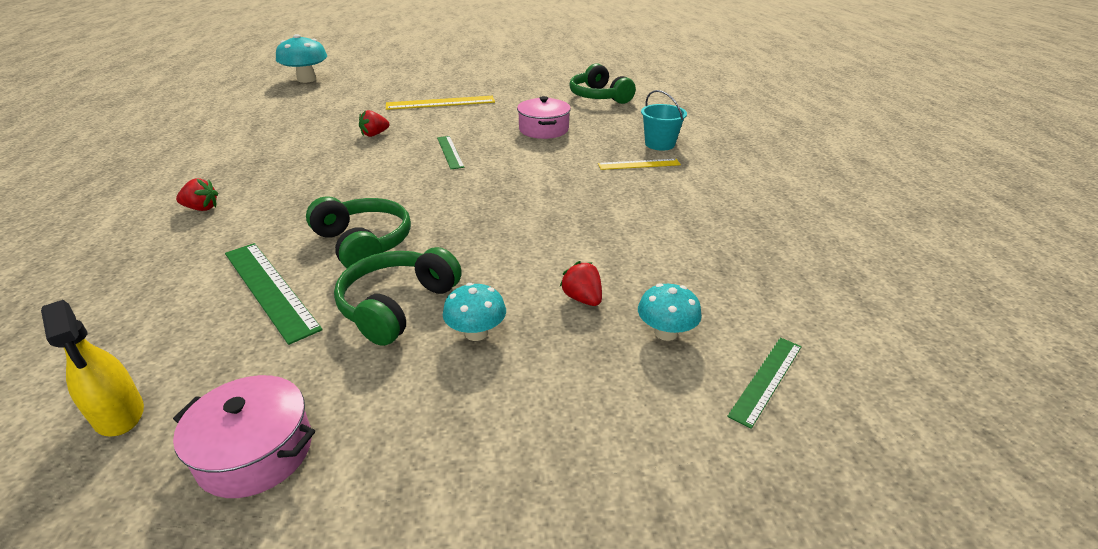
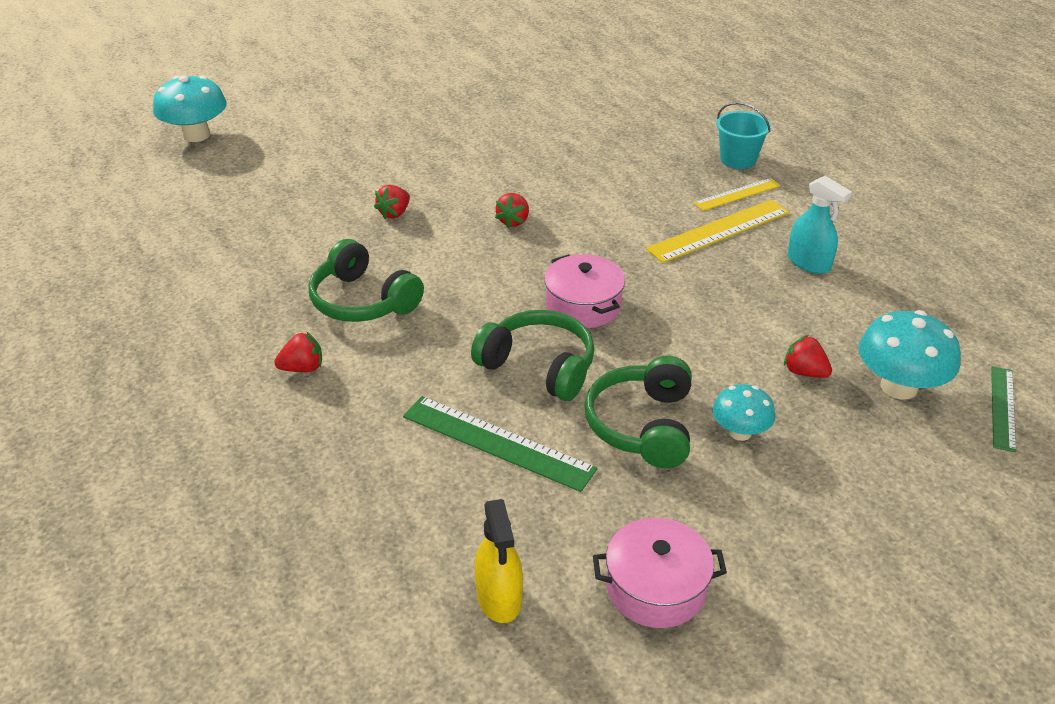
camera: 20 degrees left, 5 degrees up
yellow spray bottle [41,300,144,437] -> yellow spray bottle turned 45 degrees clockwise [475,499,523,623]
yellow ruler [386,96,495,110] -> yellow ruler moved to [646,199,789,263]
green ruler [437,136,464,169] -> red strawberry [495,193,529,228]
pink pot [517,96,571,139] -> pink pot moved to [544,254,625,328]
green headphones [569,64,636,104] -> green headphones moved to [308,239,424,322]
turquoise mushroom [638,283,702,341] -> turquoise mushroom [859,310,961,400], size x1.63
none -> turquoise spray bottle [788,176,852,274]

